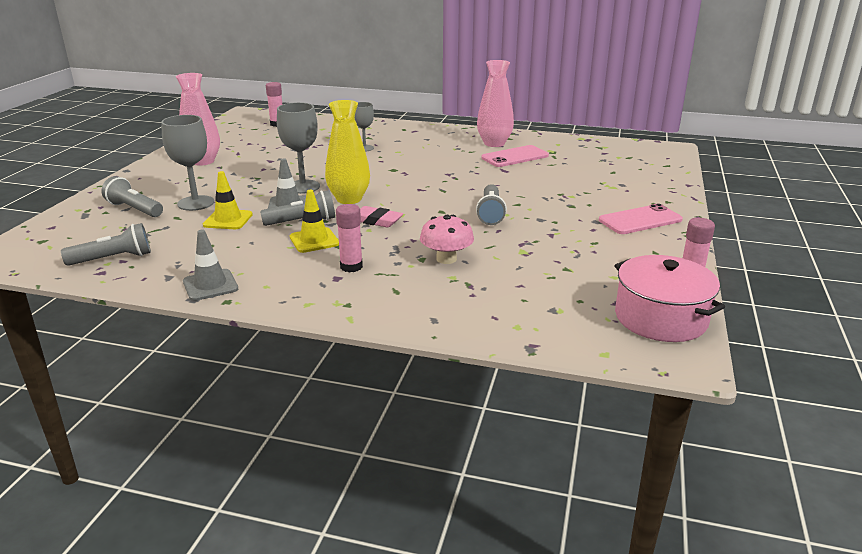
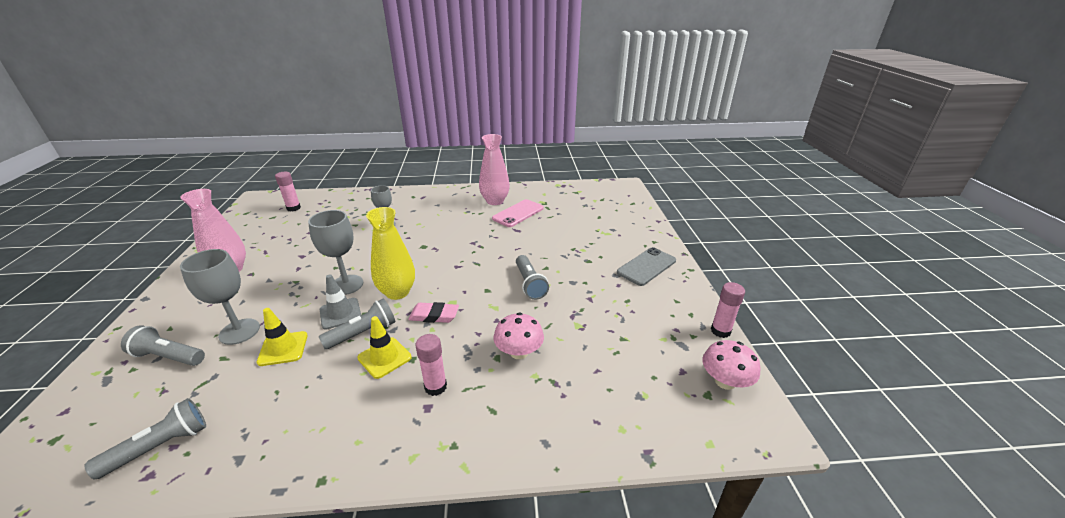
camera: 20 degrees left, 5 degrees up
grey traffic cone [183,230,238,301] -> none
pink phone [599,204,683,234] -> grey phone [617,247,676,286]
pink pot [614,255,725,342] -> pink mushroom [703,340,761,390]

